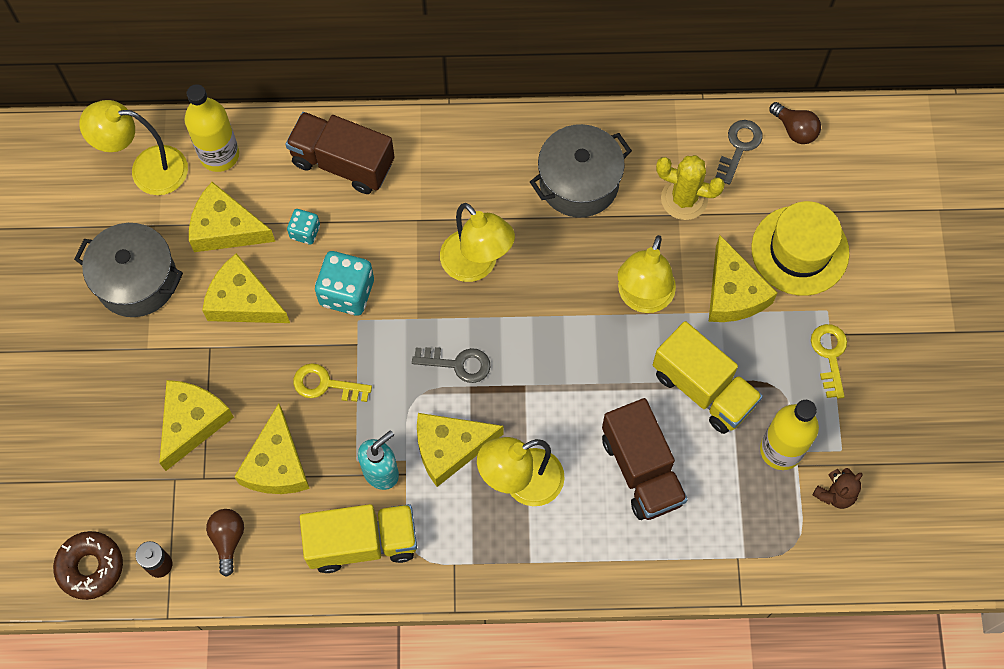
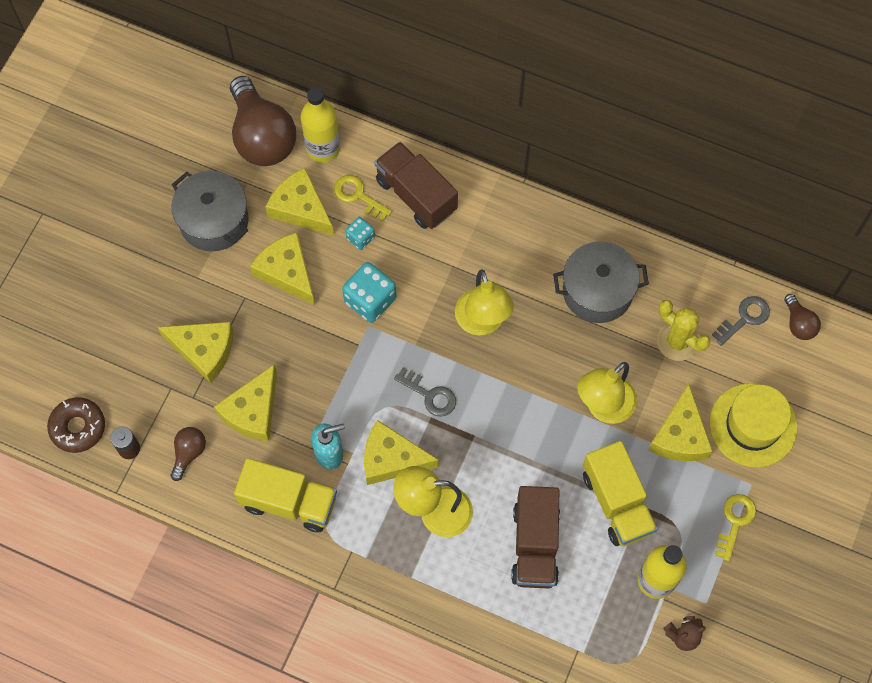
camera: 25 degrees right, 0 degrees up
yellow lamp [79,100,188,195] -> brown light bulb [230,76,296,166]
yellow cheese [159,380,234,471] -> yellow cheese turned 60 degrees clockwise [158,322,233,383]
yellow key [293,363,372,402] -> yellow key moved to [334,175,392,221]

